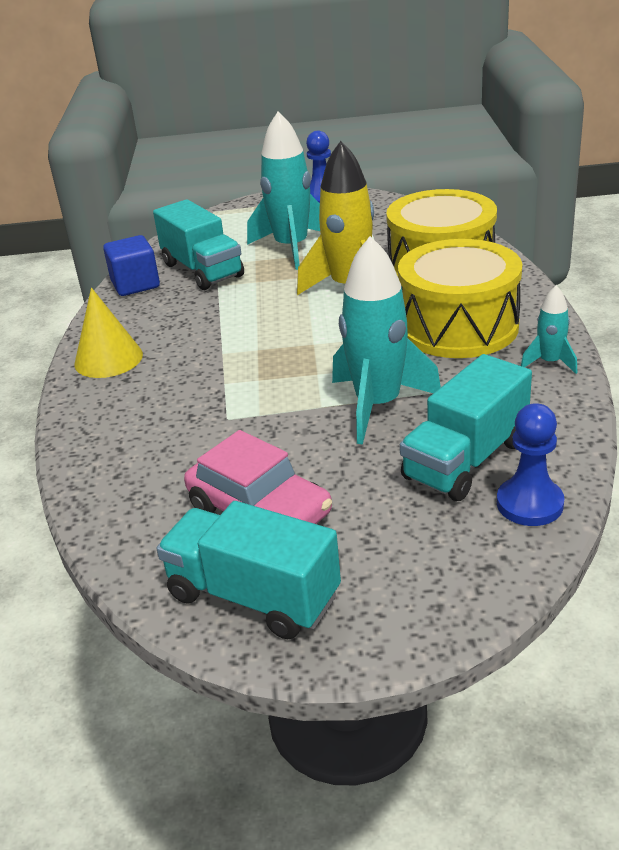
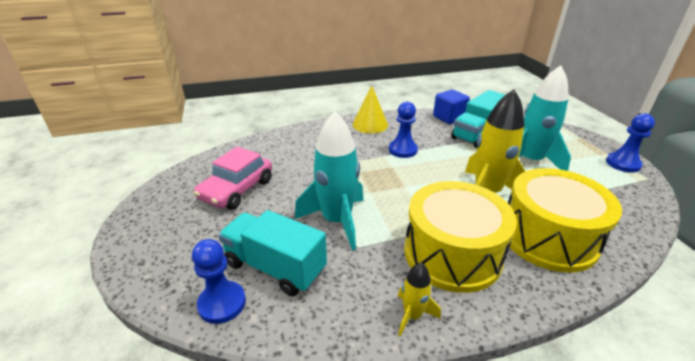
camera: 75 degrees right, 0 degrees up
turquoise truck [156,501,341,639] -> none
turquoise rocket [521,285,577,374] -> yellow rocket [398,263,441,337]
none -> blue pawn [389,101,418,158]

